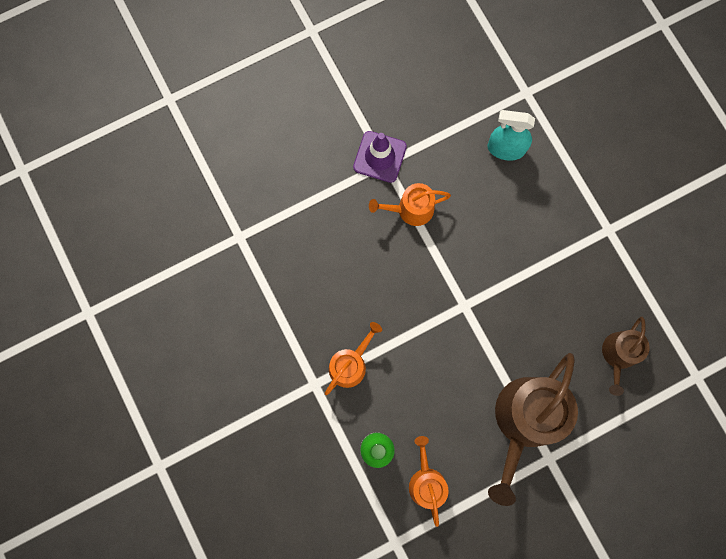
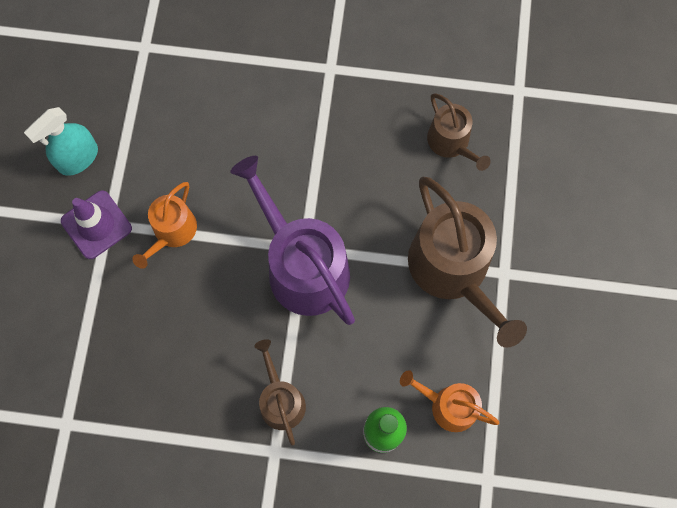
camera: 55 degrees left, 5 degrees down
orange watering can [325,322,382,395] -> brown watering can [254,339,306,446]
turquoise spray bottle [488,110,535,161] -> turquoise spray bottle moved to [24,107,98,176]
none -> purple watering can [230,156,355,325]

